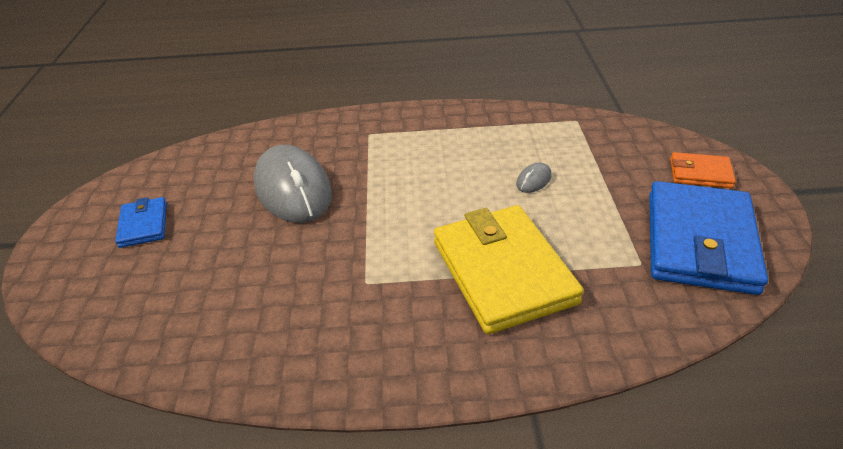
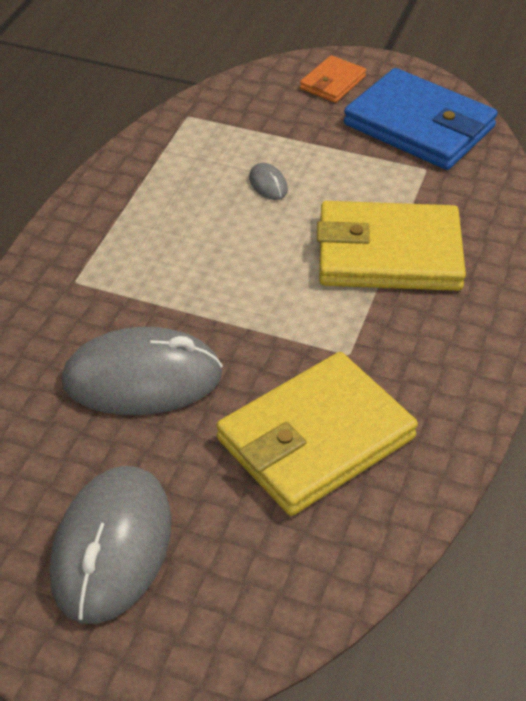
camera: 70 degrees left, 5 degrees up
blue wallet [115,197,167,248] -> grey mouse [50,466,171,624]
none -> yellow wallet [216,352,418,516]

